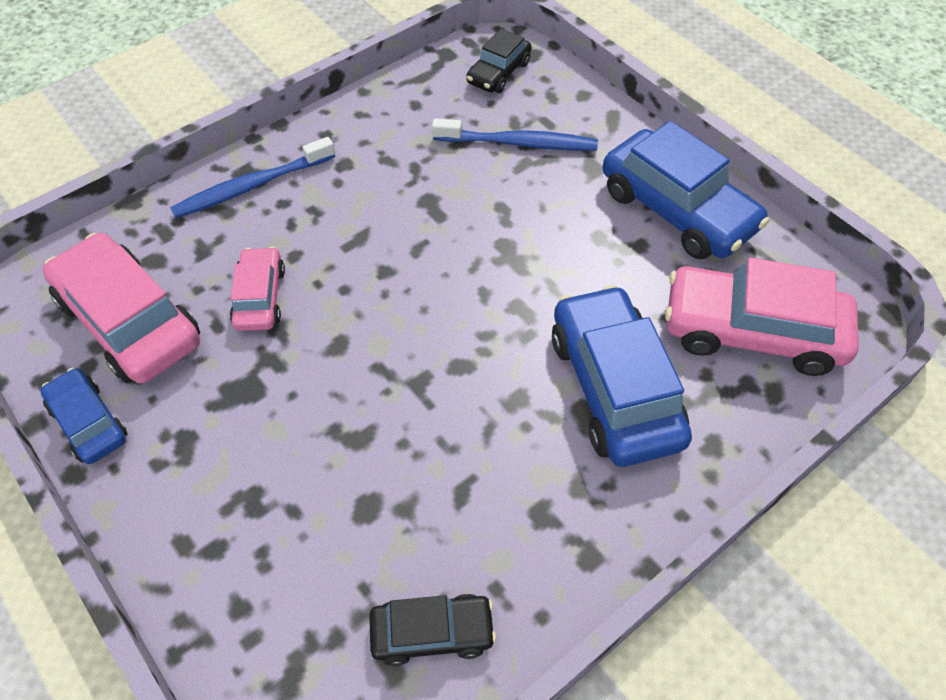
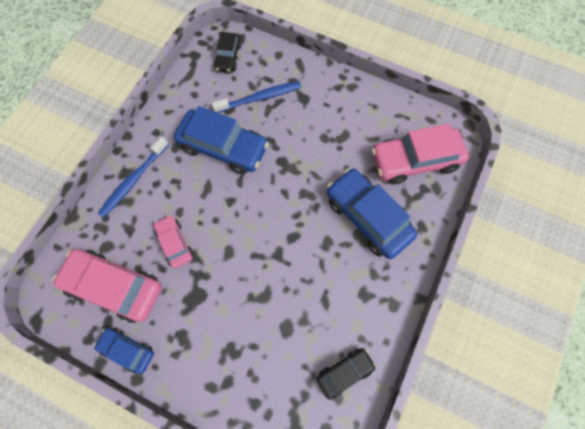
camera: 25 degrees left, 15 degrees up
blue car [603,121,769,260] -> blue car moved to [174,106,269,175]

